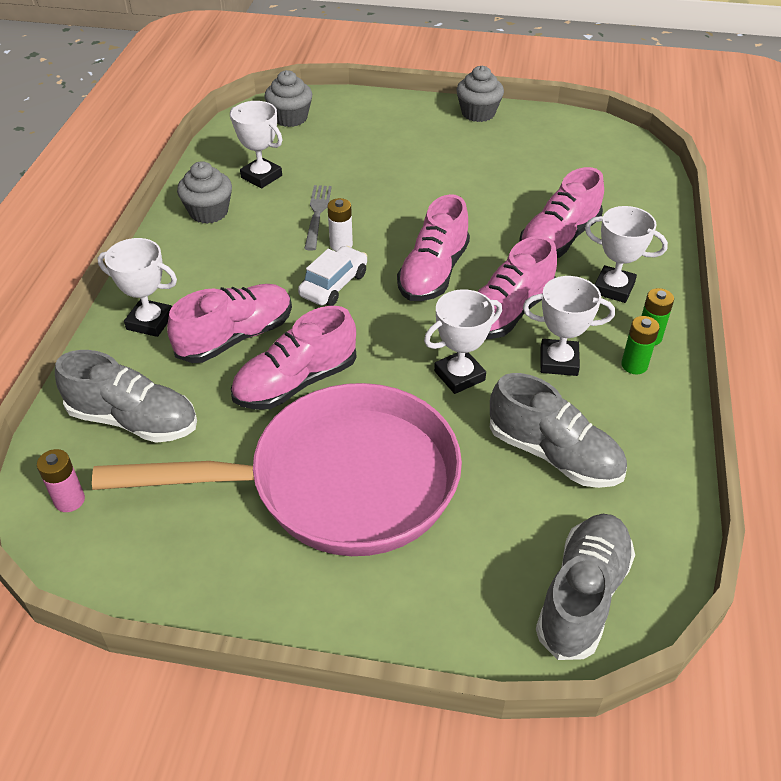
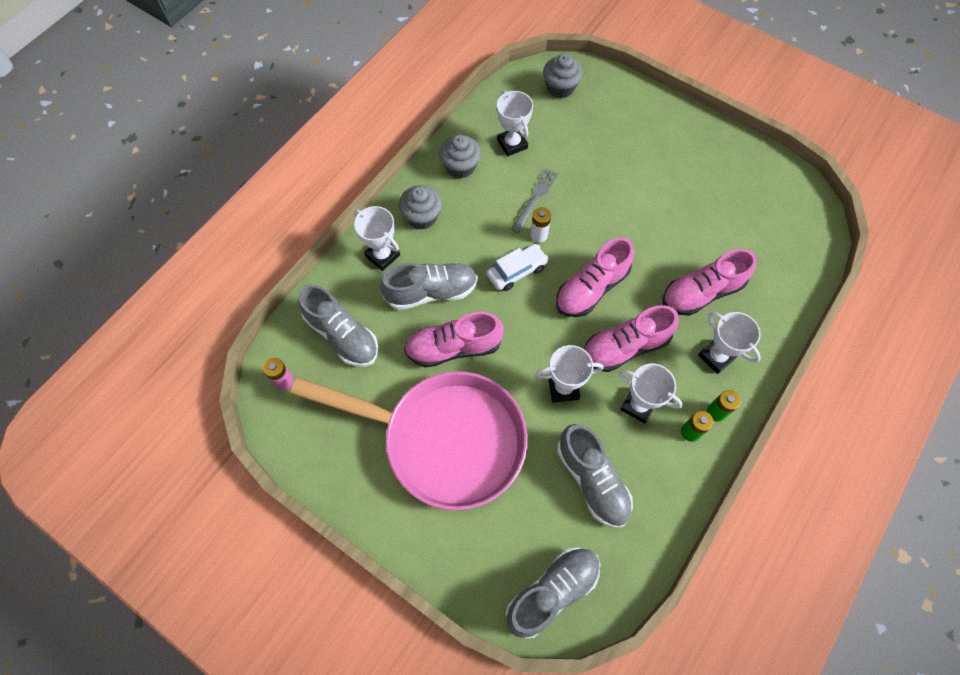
camera: 25 degrees right, 20 degrees up
pink shoe [167,284,292,363] -> grey shoe [381,263,478,310]
grey cupcake [456,66,504,122] -> grey cupcake moved to [399,185,442,230]

